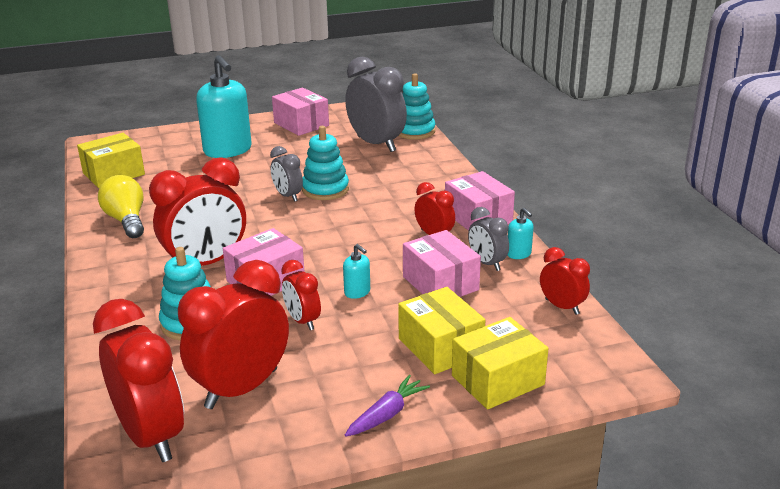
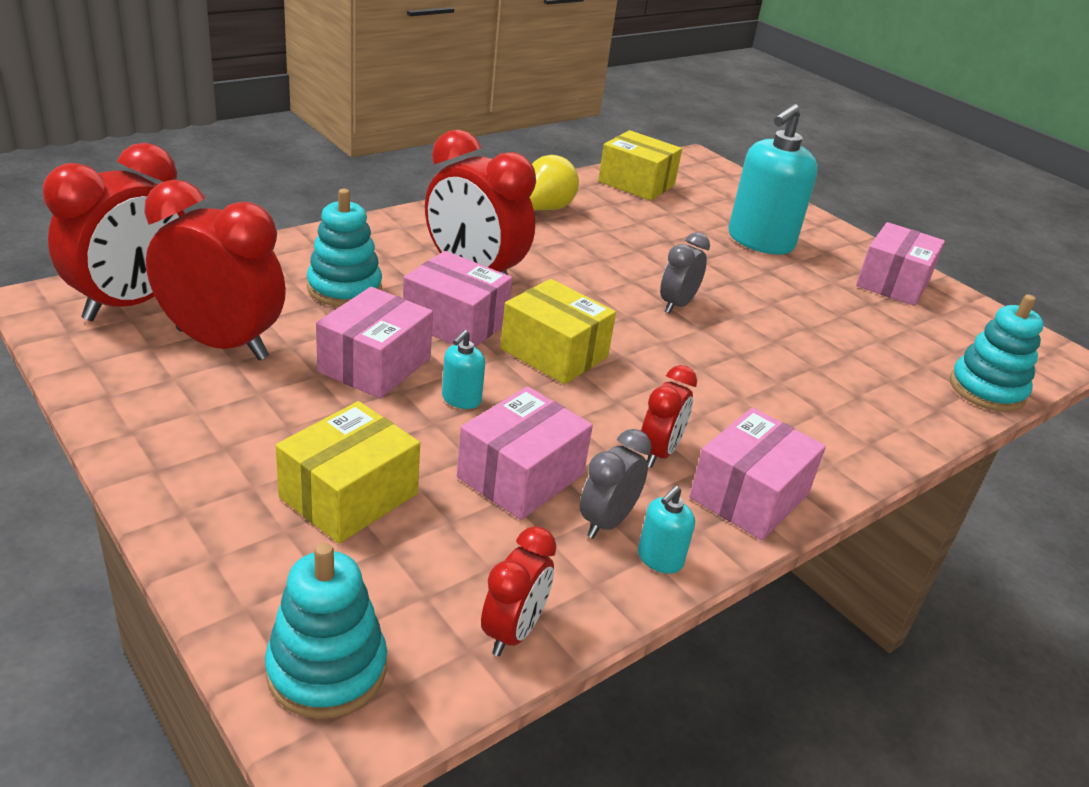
camera: 65 degrees right, 5 degrees up
red clock [281,260,321,330] -> pink box [316,287,433,399]
turquoise stacking toy [302,126,349,200] -> turquoise stacking toy moved to [265,543,387,719]
grey clock [345,57,407,152] -> none
purple carrot [345,375,430,437] -> none
yellow box [452,317,549,410] -> yellow box moved to [500,279,616,384]

